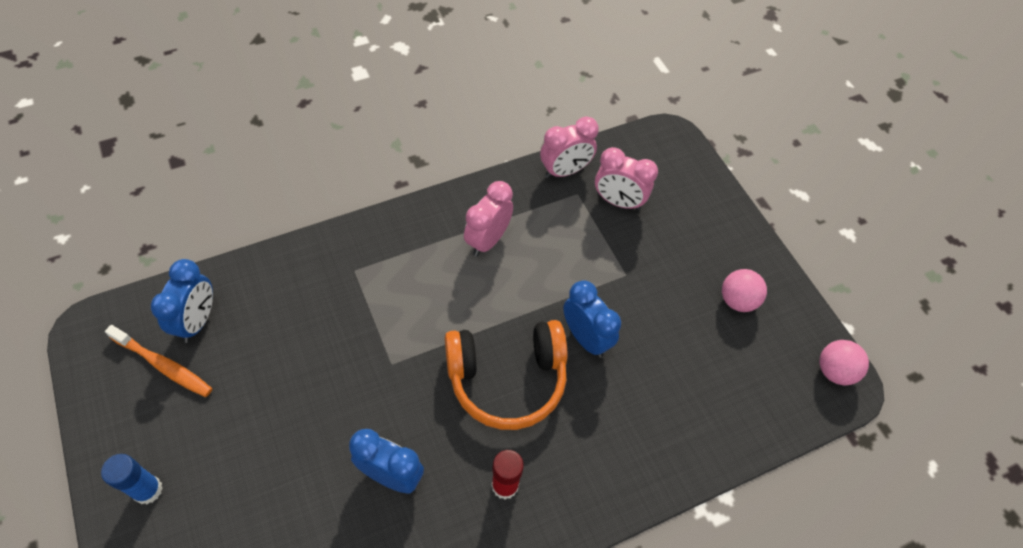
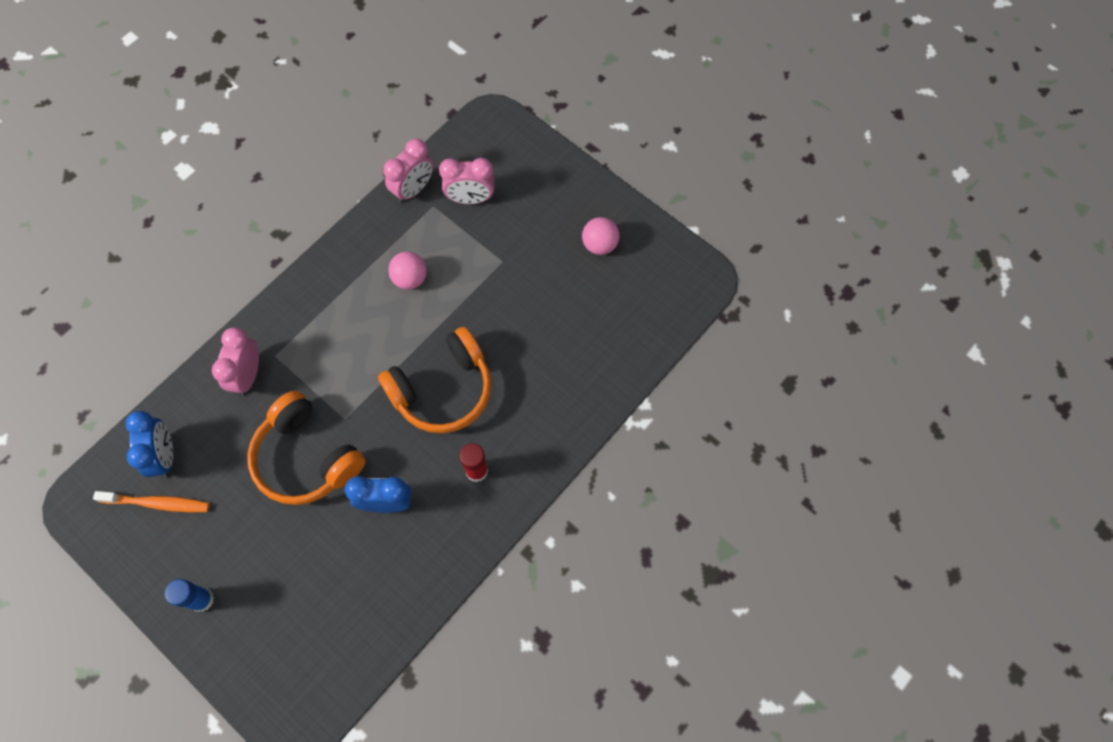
camera: 20 degrees left, 10 degrees up
pink clock [464,181,513,256] -> pink clock moved to [212,327,259,396]
blue clock [563,281,621,358] -> none
pink ball [820,340,869,385] -> pink ball moved to [388,251,427,290]
none -> orange headphones [247,391,366,505]

